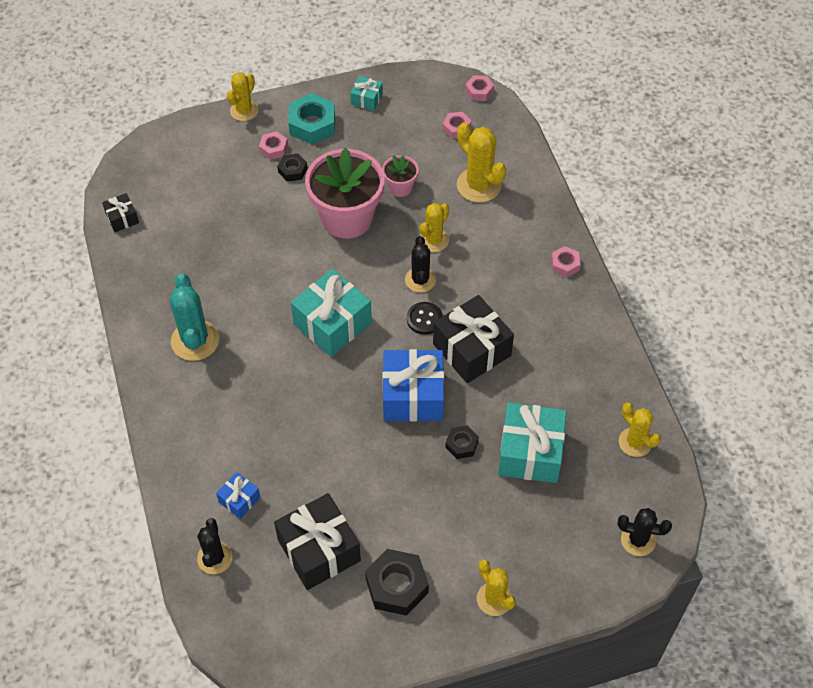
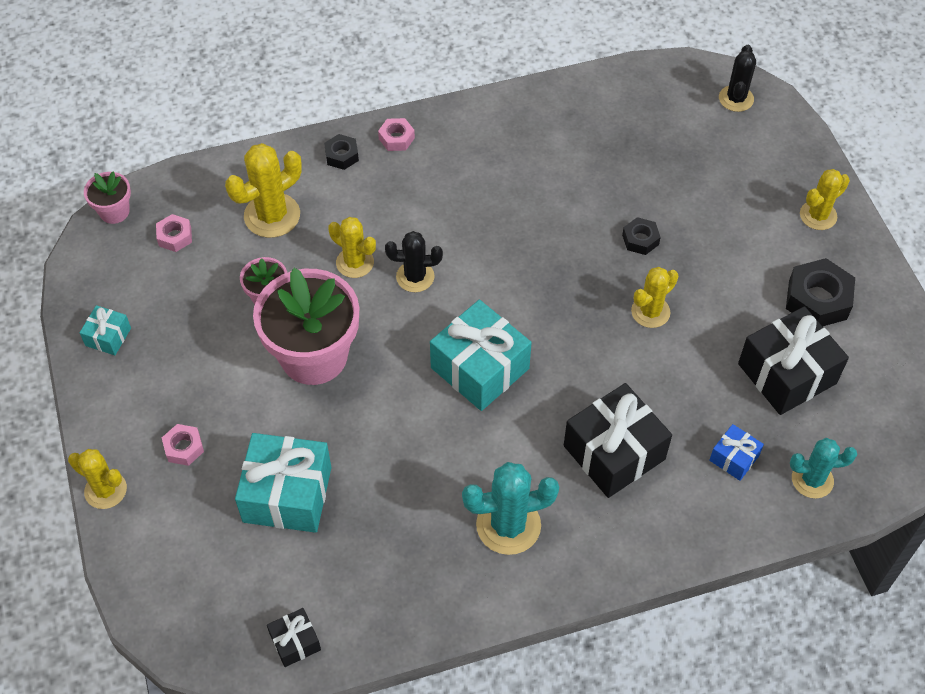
camera: 90 degrees left, 0 degrees up
black cactus [197,518,233,574] -> turquoise cactus [790,438,857,498]
black nut [277,153,308,182] -> black nut moved to [324,134,359,170]
turquoise nut [288,93,335,144] -> none
blue gift [382,349,444,421] -> none
black button [407,302,443,335] -> none
black gift [433,295,514,383] -> black gift moved to [564,383,672,498]
pink nut [465,75,494,101] -> pink flower pot [84,171,131,224]
turquoise gift [498,403,567,483] -> turquoise gift moved to [235,433,331,533]
yellow cactus [619,403,661,457] -> yellow cactus moved to [631,267,678,328]

